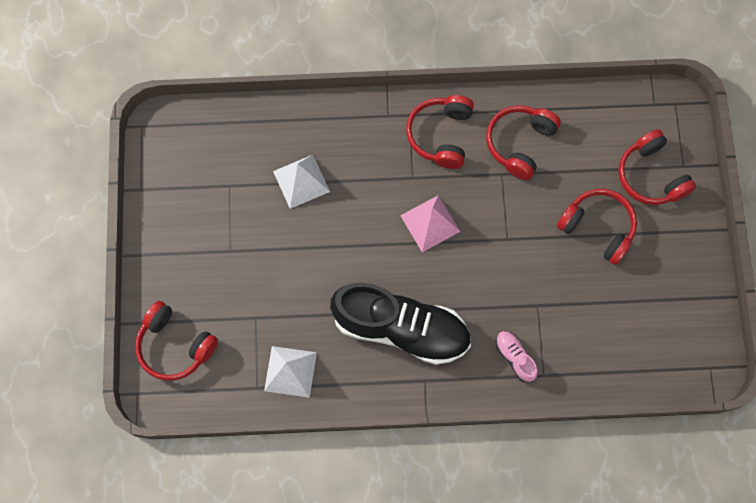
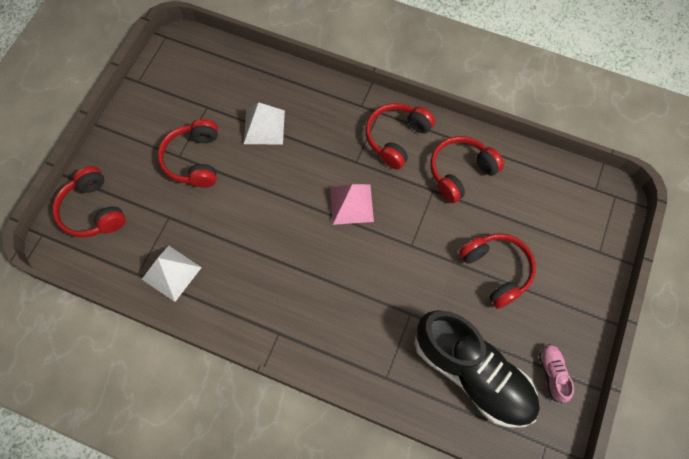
camera: 25 degrees right, 5 degrees down
black shoe [330,283,471,365] -> black shoe moved to [414,310,540,428]
pink shoe [496,331,538,383] -> pink shoe moved to [539,344,574,403]
red headphones [618,129,696,205] -> red headphones moved to [158,119,218,187]

